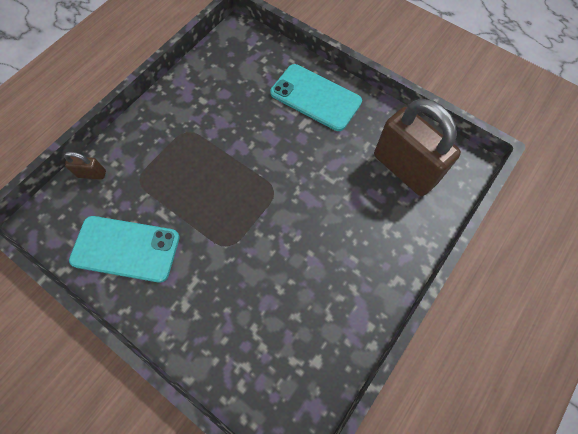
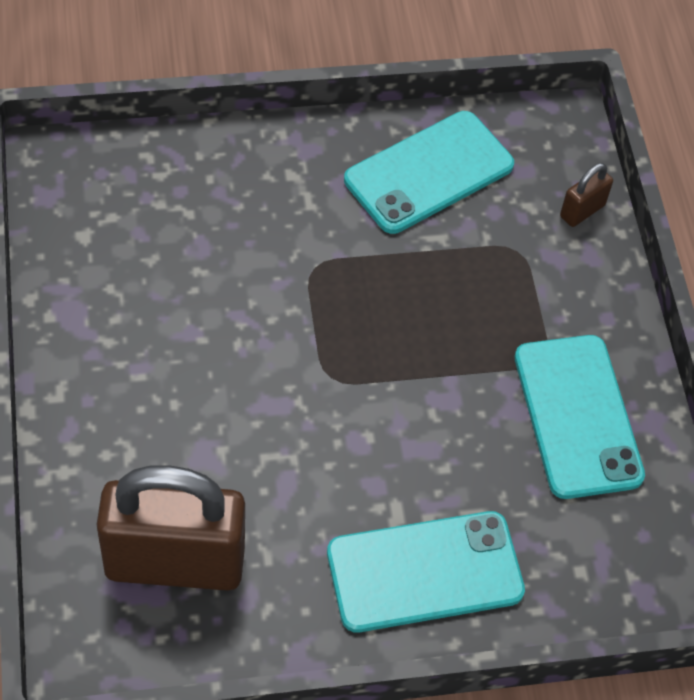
camera: 130 degrees right, 10 degrees down
none -> turquoise phone [515,335,645,499]

